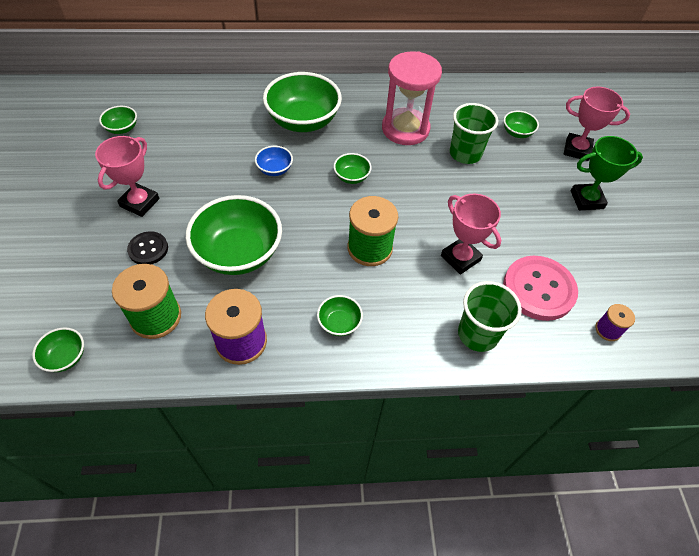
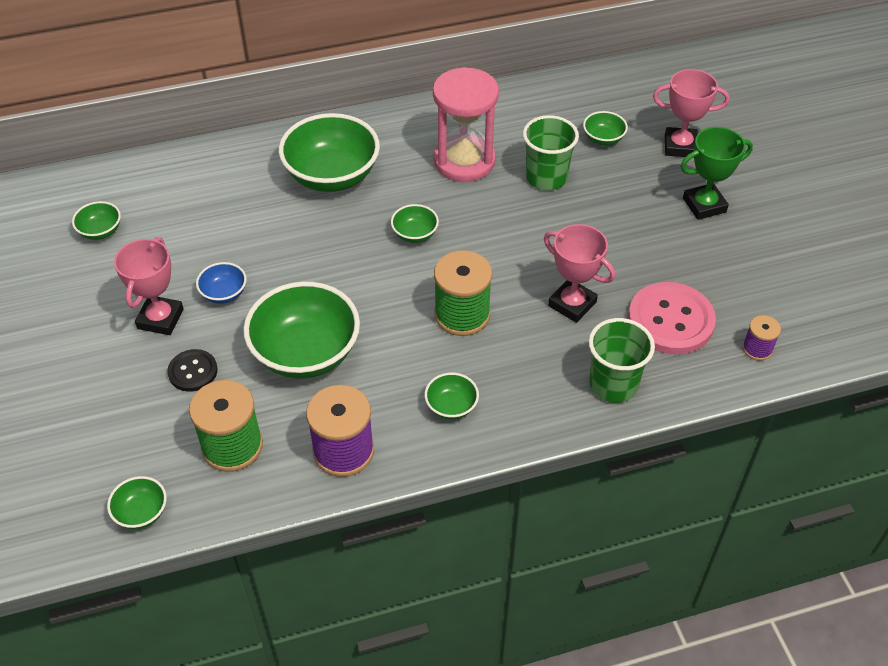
camera: 10 degrees left, 5 degrees down
blue bowl [255,146,293,176] -> blue bowl moved to [196,262,247,304]

